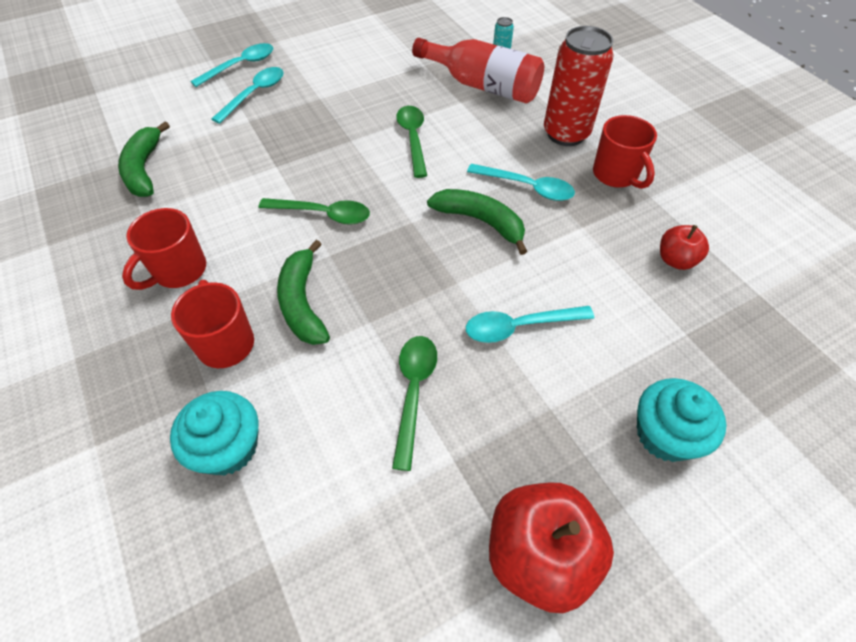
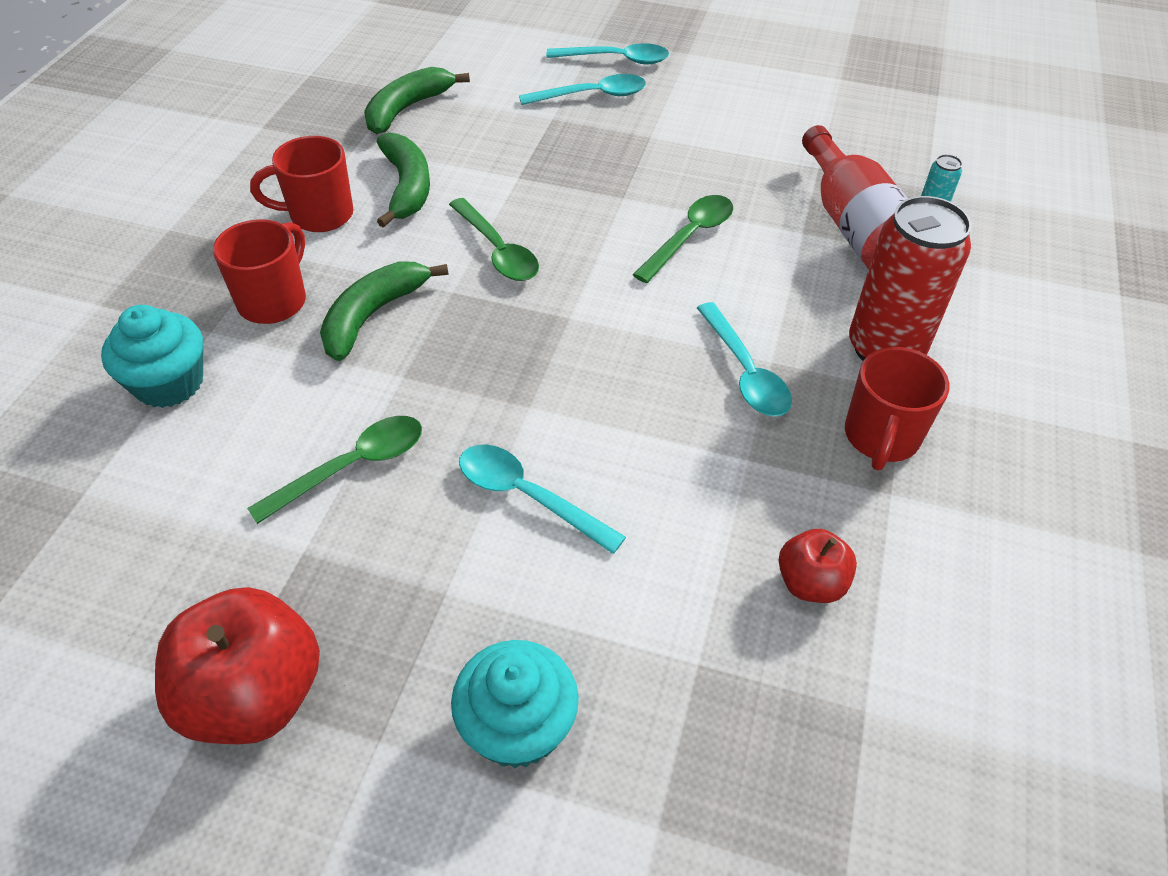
camera: 45 degrees right, 5 degrees down
green banana [427,189,527,255] -> green banana moved to [377,133,430,228]

